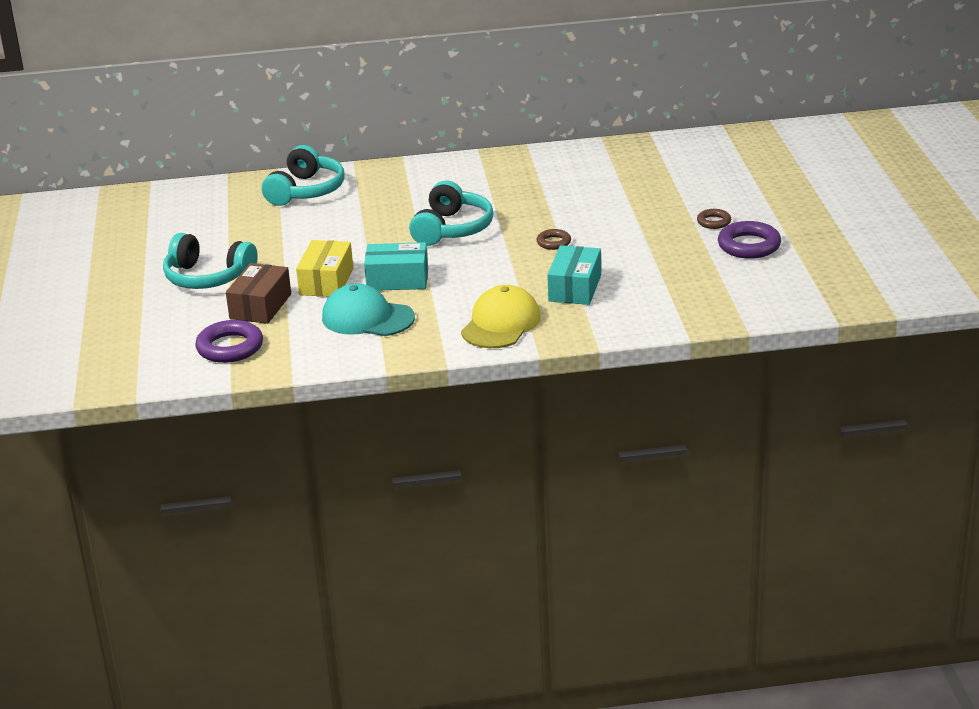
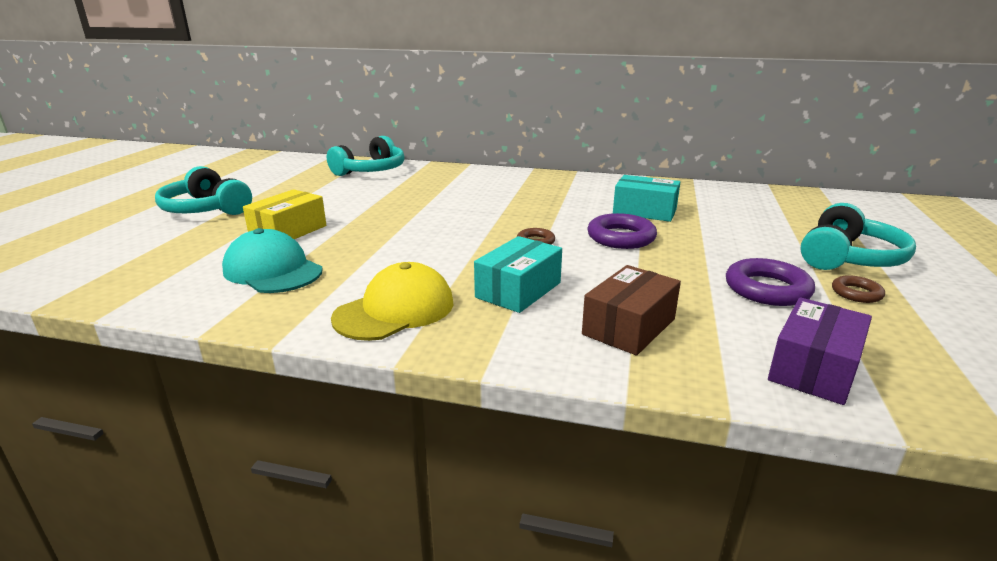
camera: 20 degrees right, 5 degrees down
purple ring [195,320,263,363] -> purple ring moved to [588,213,657,249]
brown box [226,263,291,324] -> brown box moved to [582,265,681,355]
turquoise box [364,242,428,291] -> turquoise box moved to [613,175,680,222]
turquoise headphones [409,181,494,246] -> turquoise headphones moved to [800,203,916,270]
brown ring [697,209,731,229] -> brown ring moved to [832,275,885,303]
none -> purple box [768,297,872,405]

